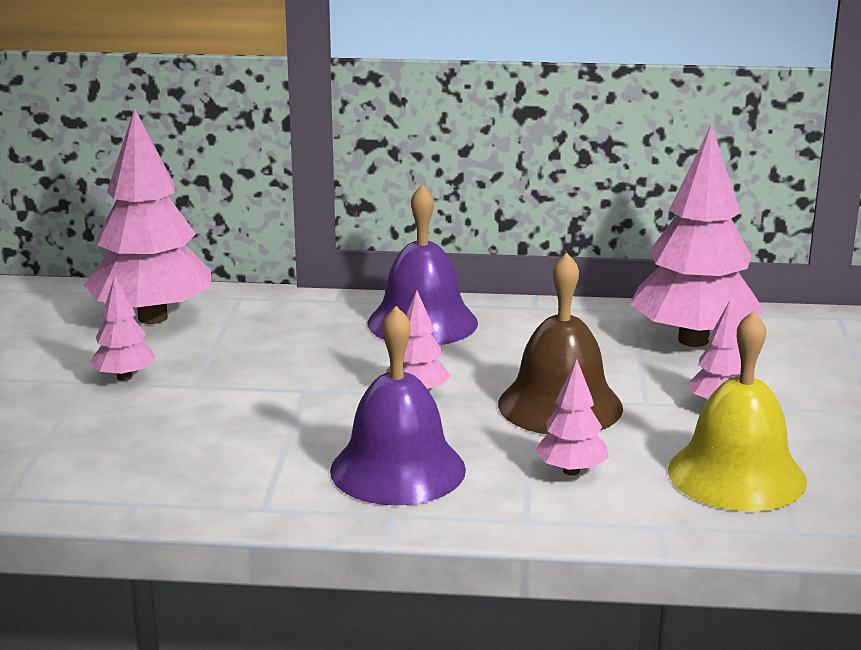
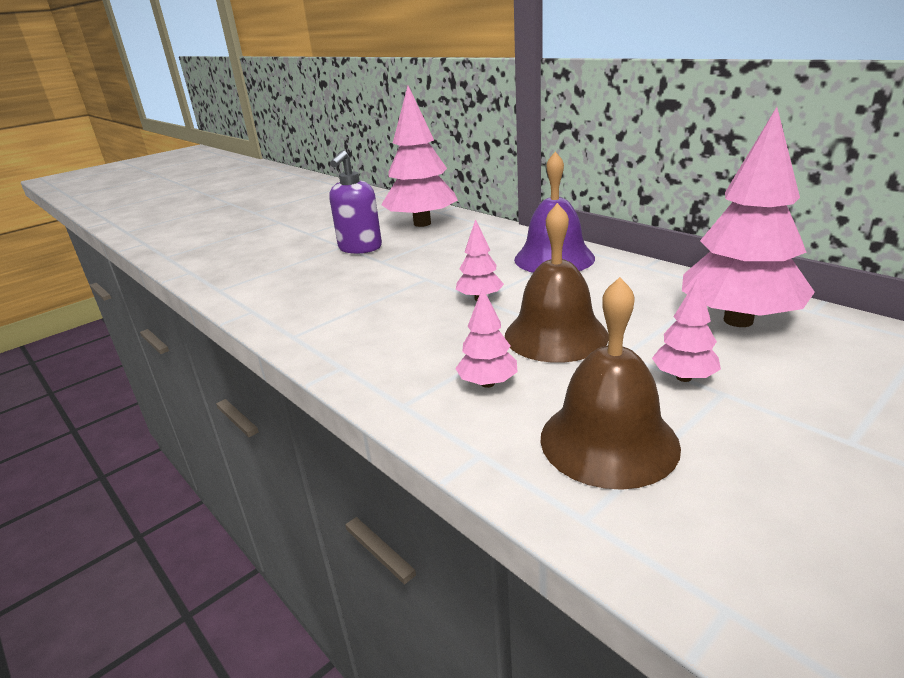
camera: 45 degrees right, 5 degrees up
pink tree [90,276,155,381] -> purple soap dispenser [329,150,382,254]
purple bell [330,306,466,506] -> none
yellow bell [668,310,807,512] -> brown bell [541,277,681,490]

